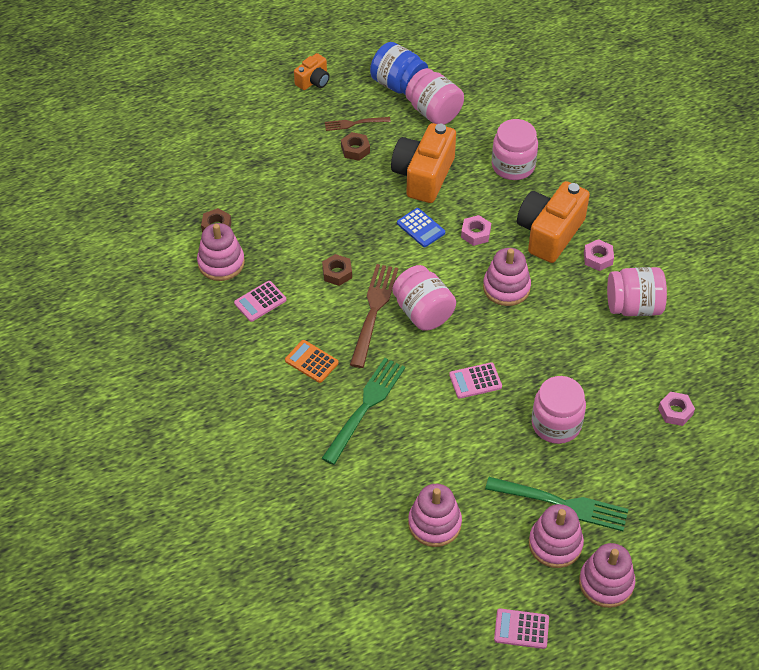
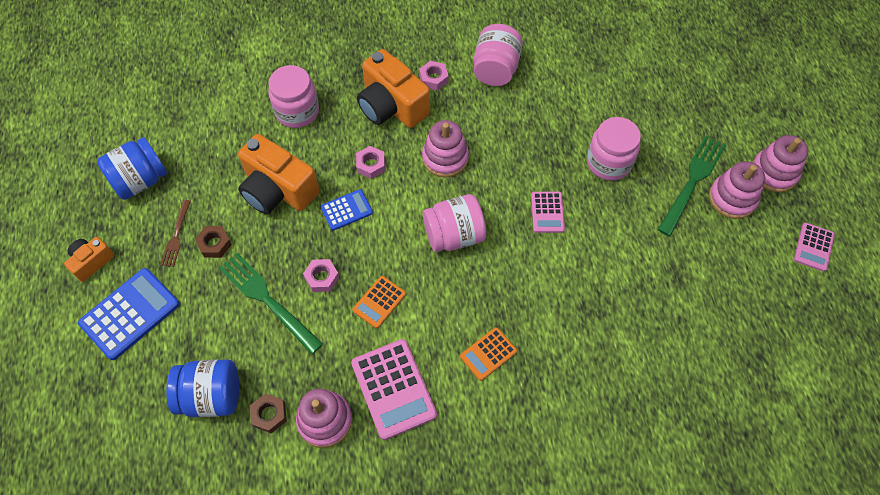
camera: 75 degrees left, 10 degrees up
pink calculator [234,281,286,322] -> pink calculator [351,339,437,440], size x1.75
orange camera [294,53,330,90] -> orange camera turned 105 degrees counterclockwise [64,237,114,282]
green fork [321,358,405,465] -> green fork moved to [219,253,323,354]
brown nut [322,254,352,286] -> orange calculator [353,276,406,329]
brown fork [350,264,398,368] -> none
pink jar [405,68,464,125] -> none
pink stacking toy [408,484,462,547] -> none
pink nut [658,392,695,426] -> pink nut moved to [303,259,339,292]
none -> blue calculator [78,268,180,360]
none -> blue jar [166,359,239,417]

